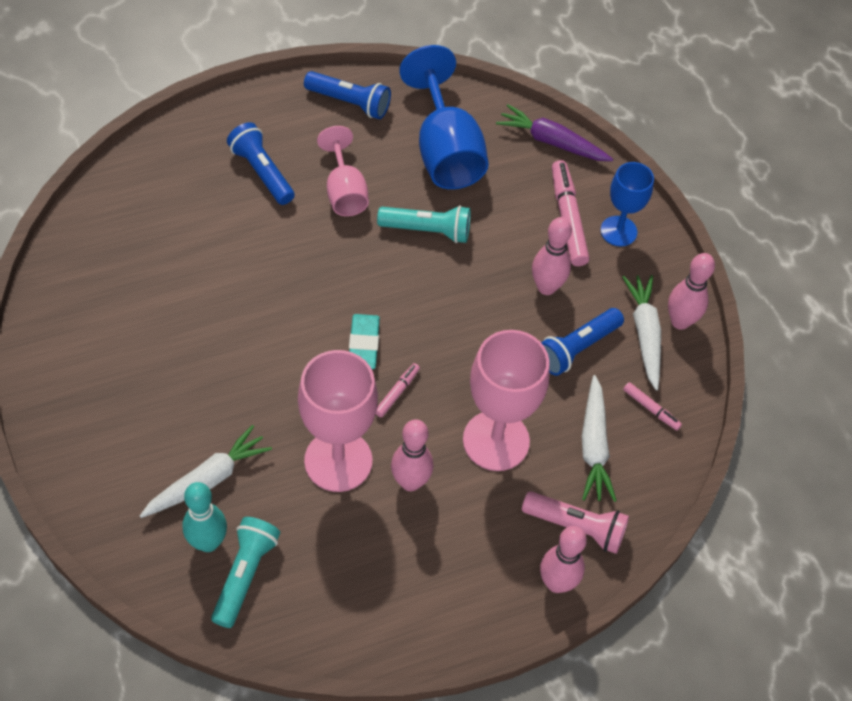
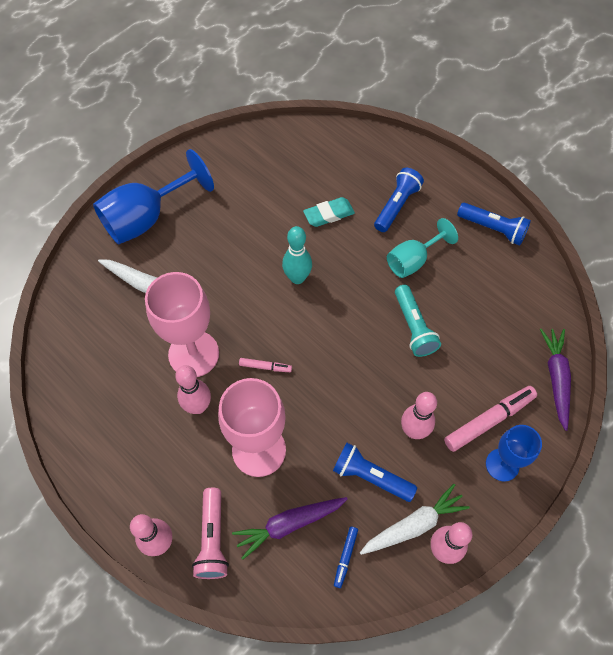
camera: 70 degrees right, 5 degrees up
turquoise bowling pin [182,482,227,552] -> turquoise bowling pin moved to [282,226,312,284]
turquoise flashlight [211,517,280,628] -> none
blue flashlight [304,71,391,119] -> blue flashlight turned 60 degrees counterclockwise [457,203,531,246]
pink goblet [317,126,369,216] -> turquoise goblet [387,218,458,278]
turquoise eraser [349,314,380,369] -> turquoise eraser moved to [303,197,355,227]
blue goblet [399,45,489,189] -> blue goblet moved to [93,149,214,245]
white carrot [582,375,617,502] -> purple carrot [232,497,348,560]
pink marker [623,382,682,430] -> blue marker [334,527,358,588]

